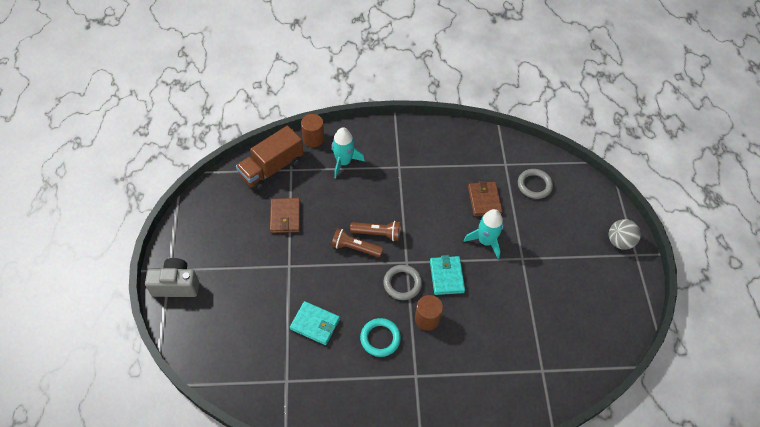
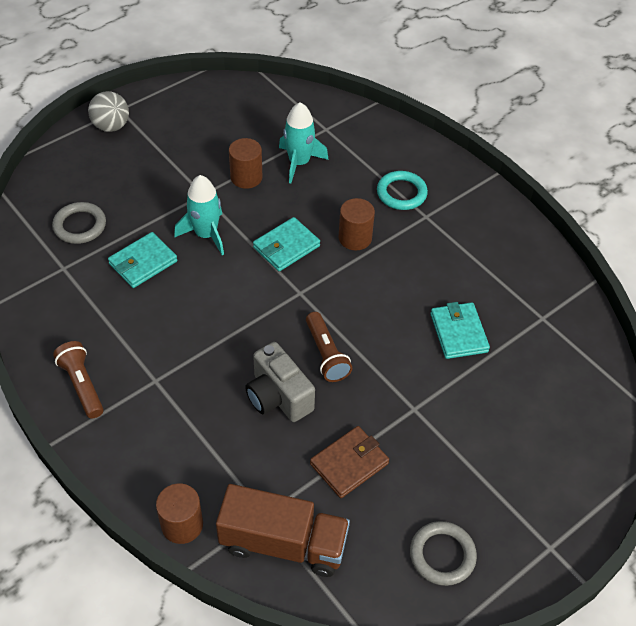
camera: 125 degrees left, 5 degrees down
grey camera [145,258,199,297] -> grey camera moved to [245,342,315,422]
turquoise rocket [331,127,365,178] -> turquoise rocket moved to [279,102,329,183]
brown flashlight [350,221,401,241] -> brown flashlight moved to [53,341,104,419]
turquoise ring [360,318,401,357] -> turquoise ring moved to [377,171,428,210]
grey ring [383,265,422,300] -> grey ring moved to [410,521,477,586]
brown wallet [468,181,503,216] -> turquoise wallet [108,232,178,288]
none -> brown cylinder [229,138,263,189]

